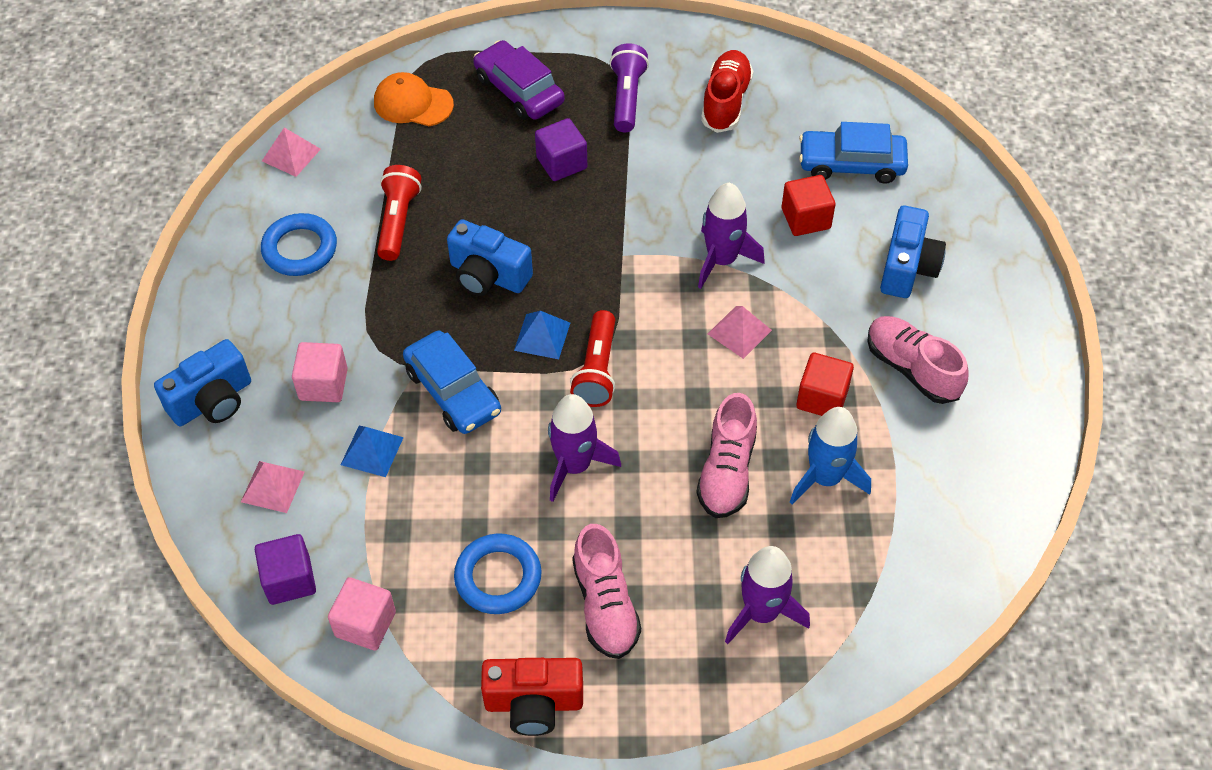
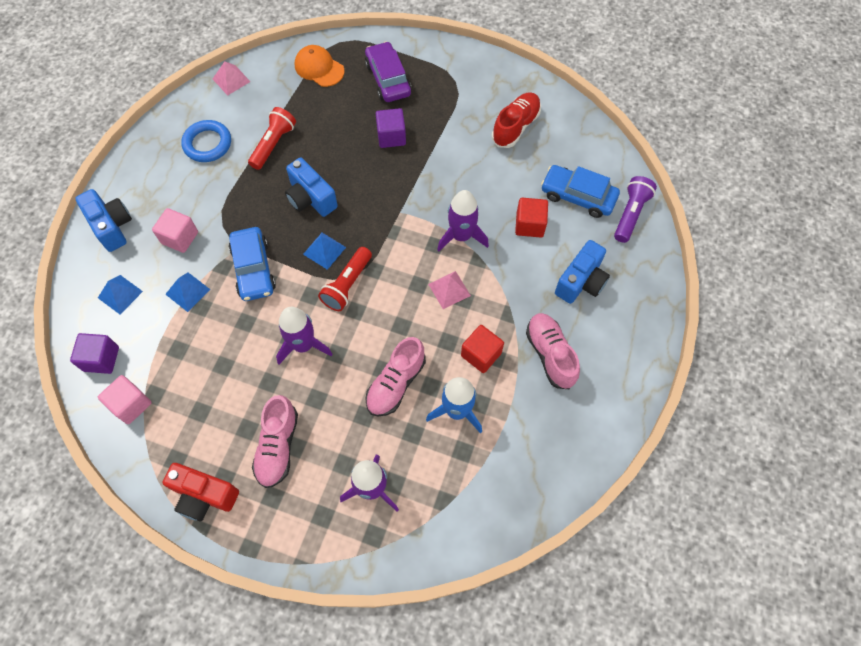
camera: 20 degrees right, 10 degrees up
blue camera [154,339,251,426] -> blue camera turned 105 degrees counterclockwise [75,189,132,252]
pink pyramid [241,461,305,513] -> blue pyramid [98,275,143,315]
blue ring [454,533,542,614] -> none
purple flashlight [610,43,649,132] -> purple flashlight moved to [614,176,657,243]

